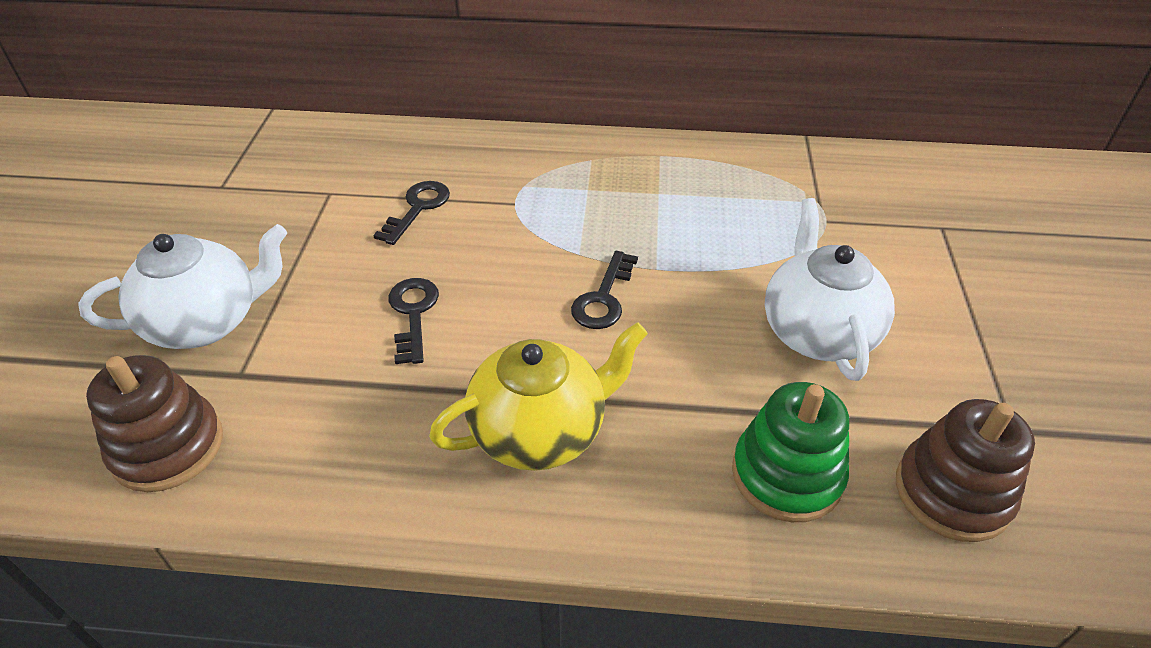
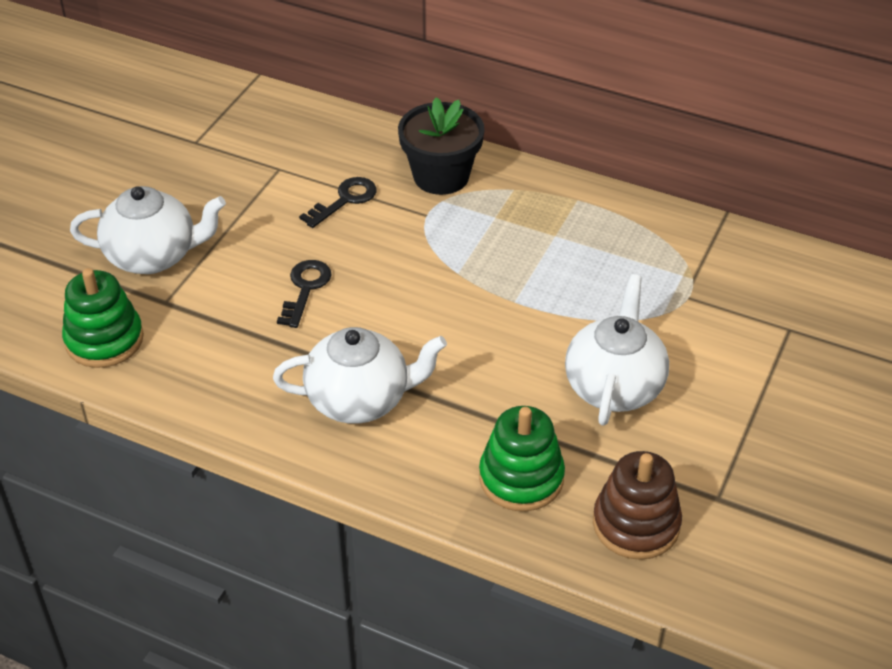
camera: 20 degrees right, 0 degrees up
brown stacking toy [86,355,223,492] -> green stacking toy [62,268,144,368]
yellow teapot [429,322,648,471] -> white teapot [273,327,447,424]
black key [571,251,638,329] -> none
none -> black flower pot [398,97,484,195]

